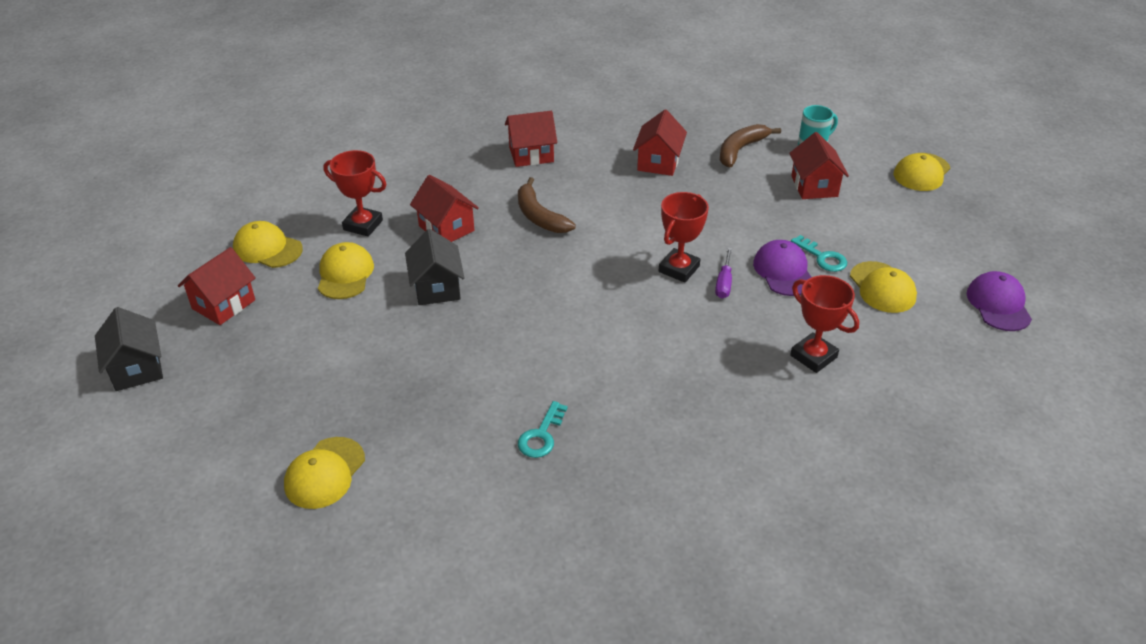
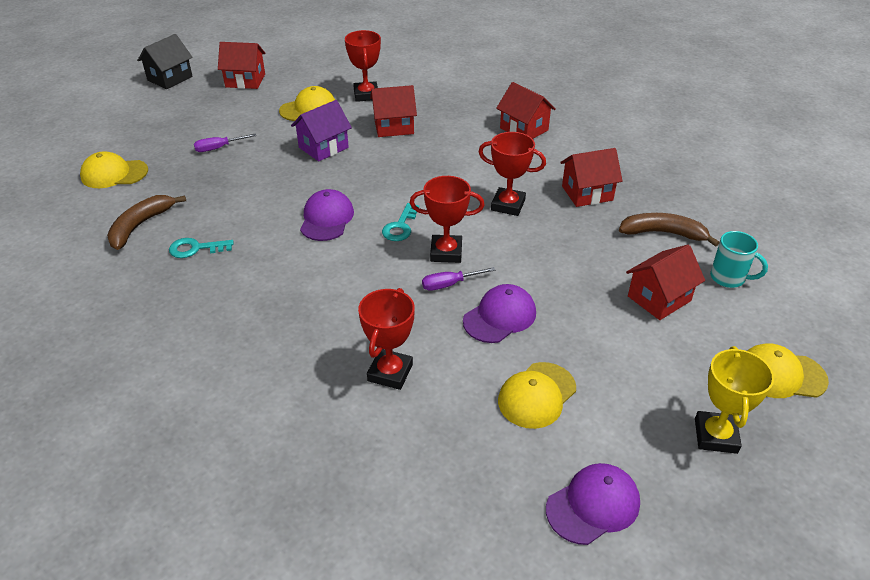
camera: 60 degrees right, 0 degrees up
yellow cap [233,221,303,268] -> none
black house [405,229,464,305] -> purple house [291,100,352,161]
red house [410,175,479,242] -> red house turned 60 degrees clockwise [370,85,417,137]
brown banana [518,177,576,233] -> brown banana moved to [107,195,186,250]
turquoise key [791,235,847,272] -> turquoise key moved to [382,203,419,241]
none -> purple screwdriver [194,134,256,152]
none -> purple cap [300,189,354,241]
none -> red trophy [478,132,546,216]
none -> yellow trophy [695,346,774,454]

